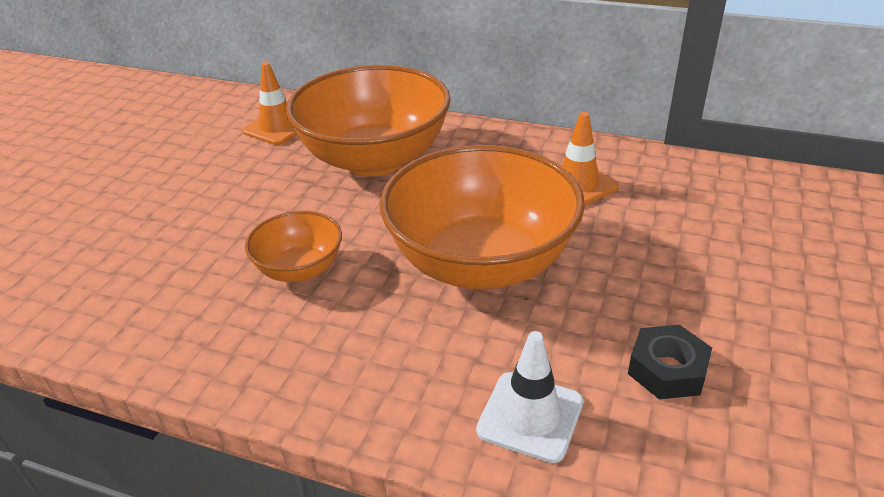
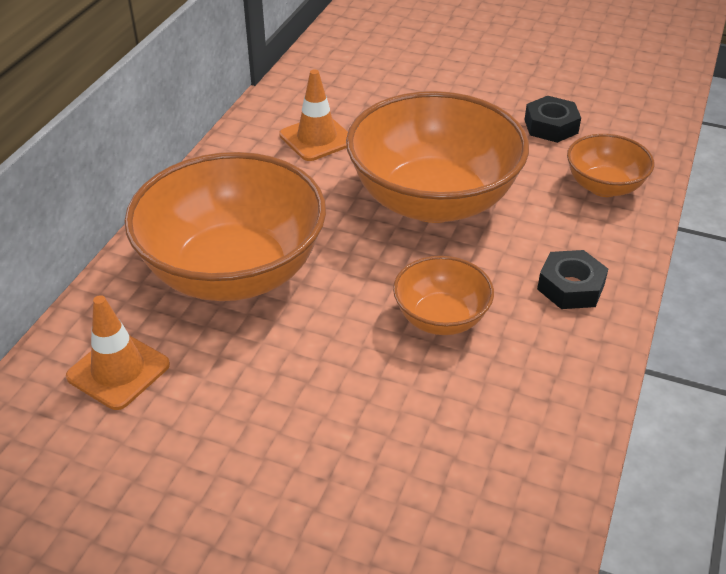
camera: 90 degrees left, 5 degrees up
white traffic cone [476,331,583,463] -> orange bowl [567,134,654,197]
none -> black nut [537,250,608,309]

